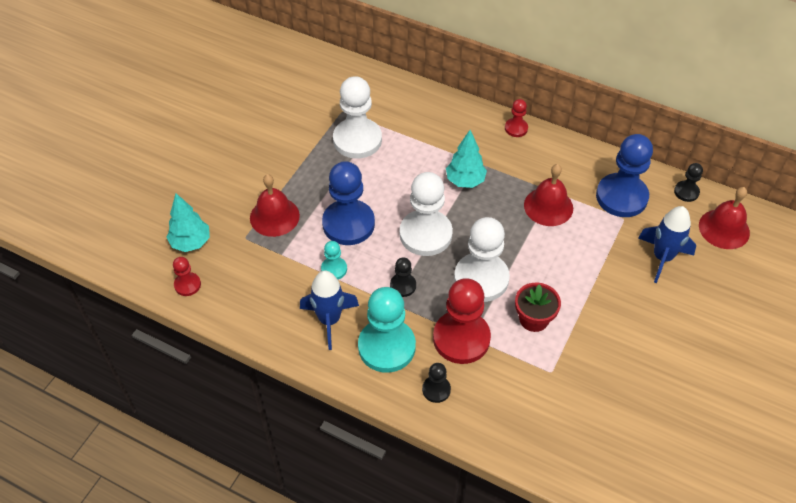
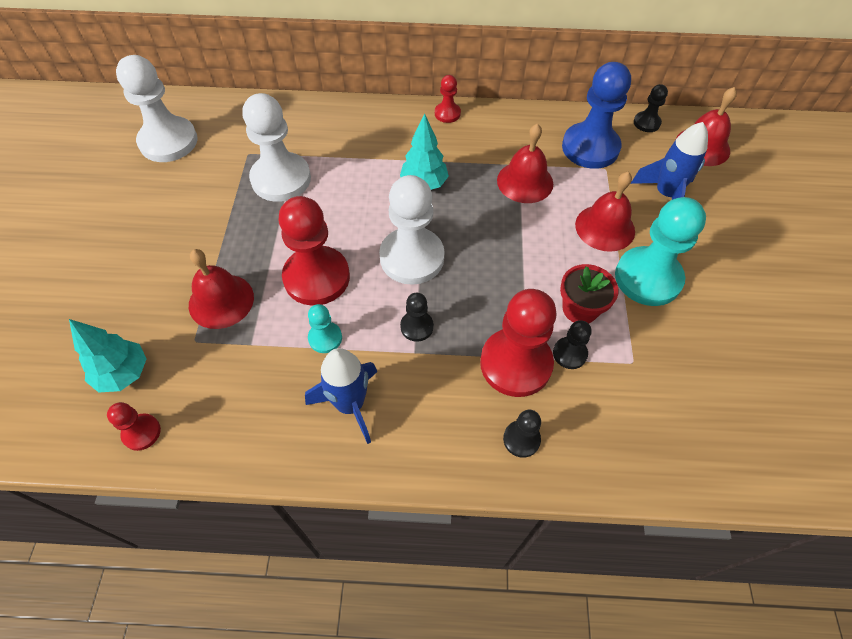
camera: 25 degrees left, 5 degrees up
blue pawn [322,161,375,245] -> red pawn [278,196,350,306]
turquoise pawn [358,287,416,373] -> turquoise pawn moved to [615,197,706,306]
white pawn [454,217,510,302] -> white pawn moved to [116,55,198,162]
none -> black pawn [553,320,592,369]
none -> red bell [575,172,635,252]

